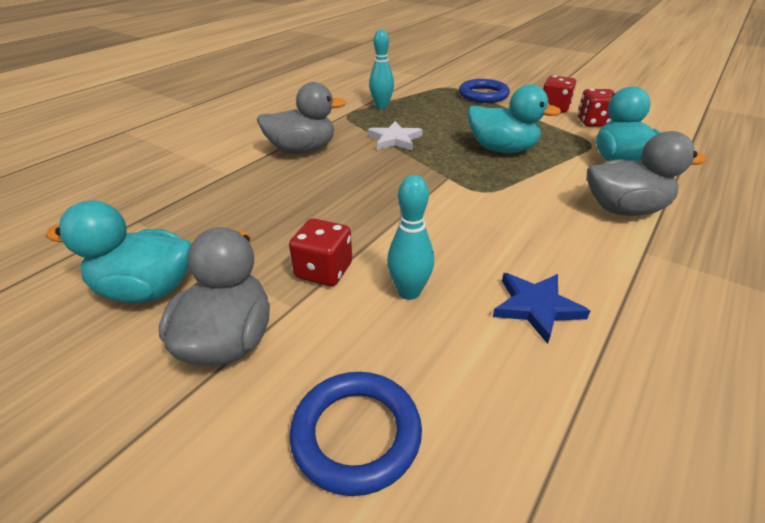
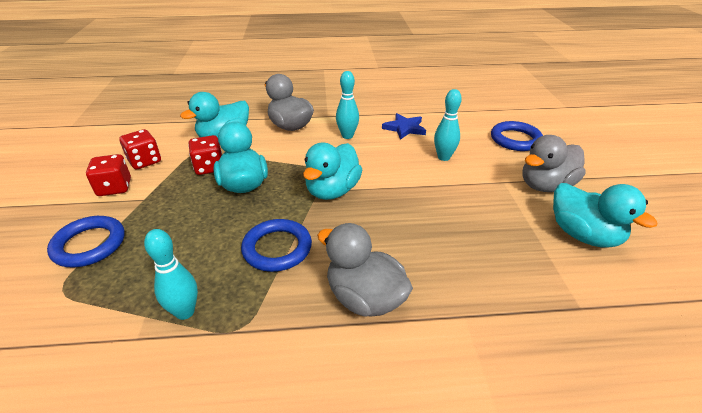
camera: 130 degrees left, 0 degrees up
red dice [289,218,352,286] -> red dice moved to [188,135,222,175]
white star [368,121,423,150] -> blue ring [241,219,312,272]
none -> turquoise duck [303,143,362,200]
none -> turquoise bowling pin [336,71,359,139]

